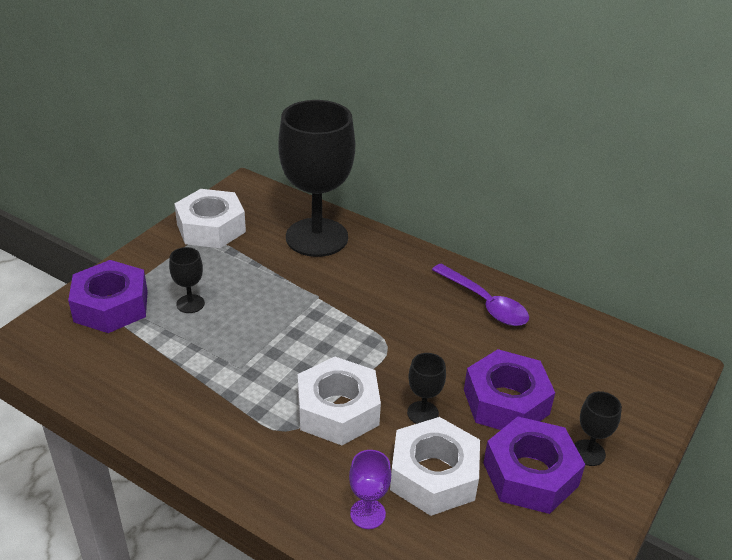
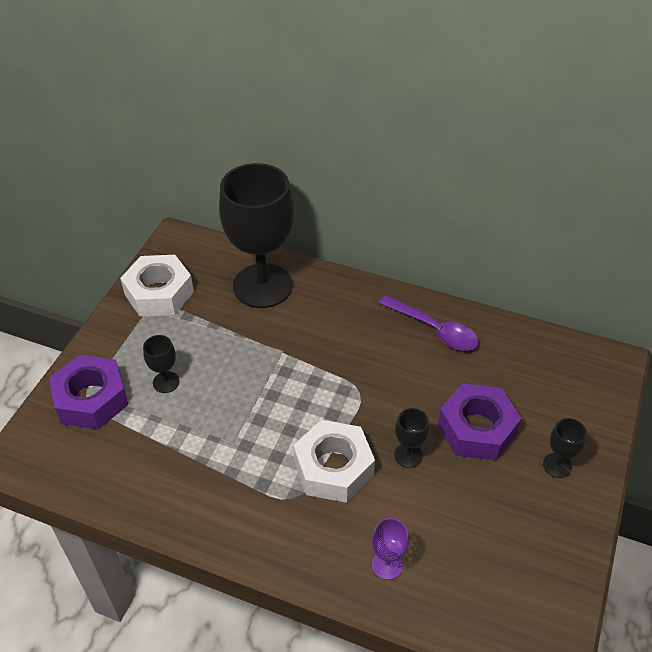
camera: 10 degrees left, 10 degrees up
white nut [390,417,480,516] -> none
purple nut [483,417,586,514] -> none

